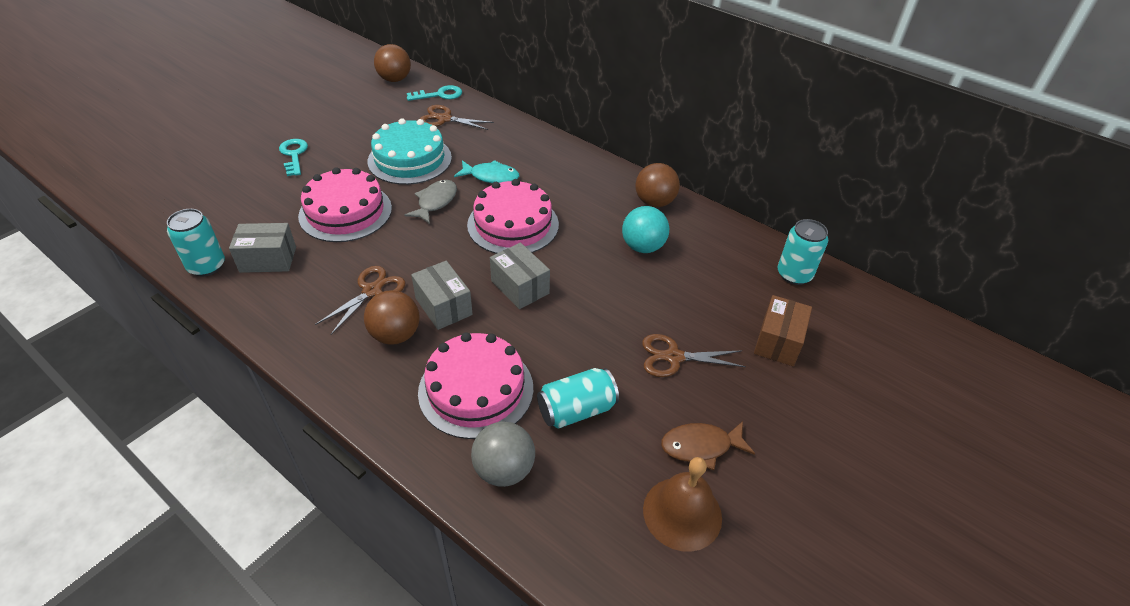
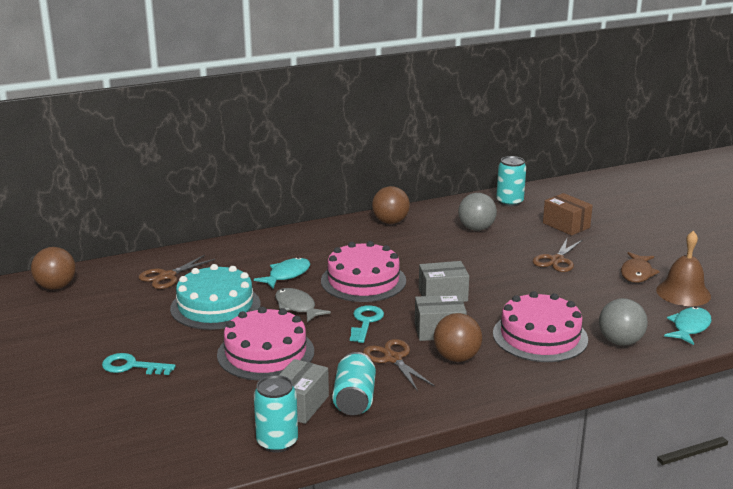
camera: 60 degrees left, 20 degrees down
turquoise key [407,85,462,101] -> turquoise key moved to [350,305,384,343]
turquoise can [537,368,619,429] -> turquoise can moved to [332,352,376,415]
turquoise ball [622,206,669,253] -> none
none -> grey ball [458,193,497,231]
none -> turquoise fish [664,307,711,345]

